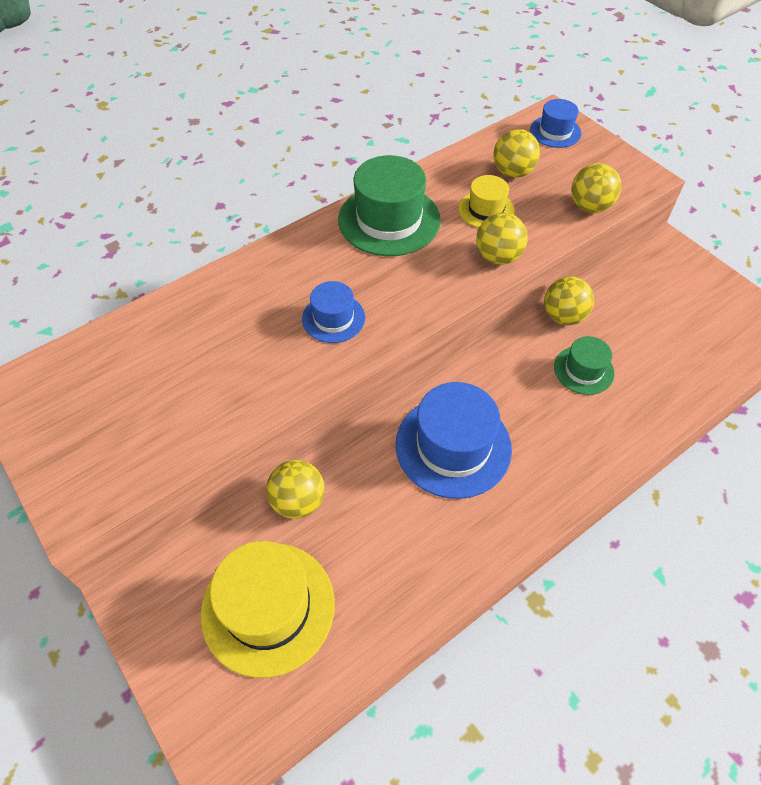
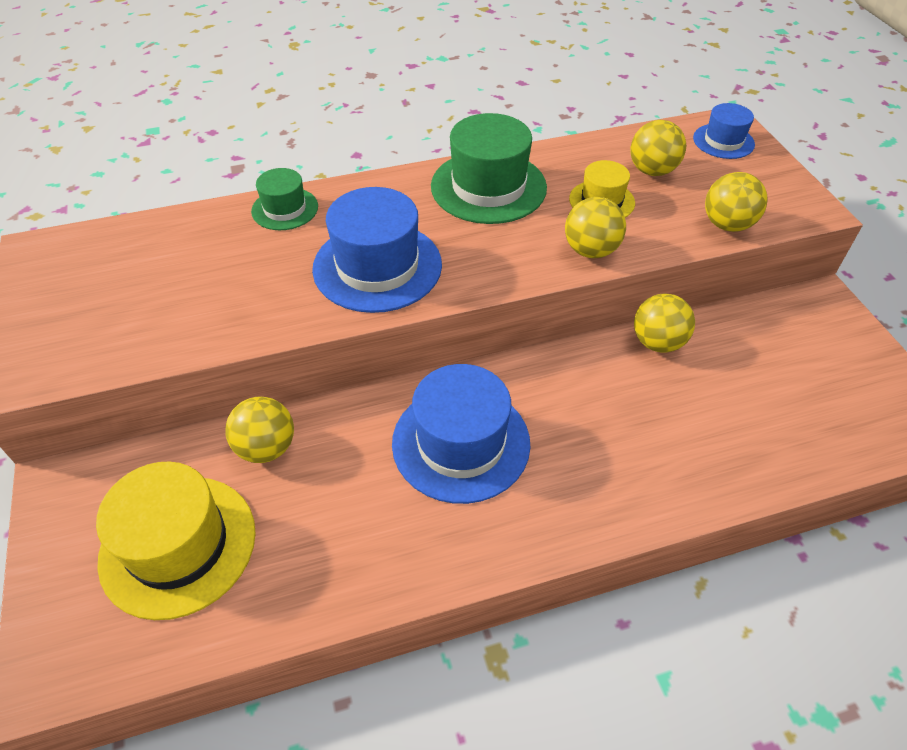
camera: 20 degrees right, 5 degrees down
blue hat [302,281,365,343] -> blue hat [312,187,442,313], size x1.81
green hat [554,336,614,395] -> green hat moved to [251,168,318,230]

